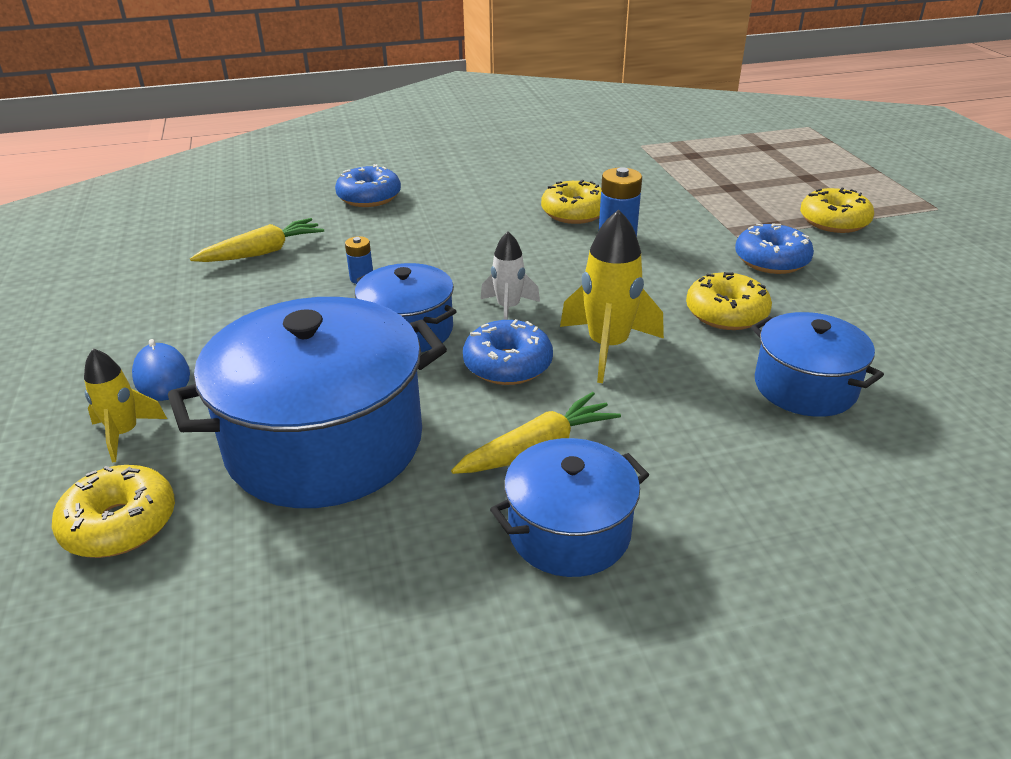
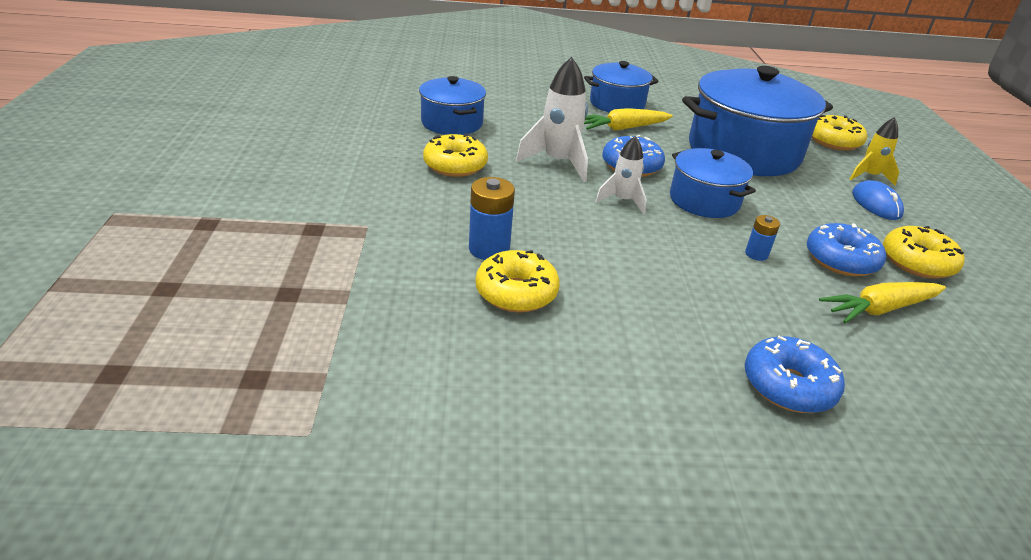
camera: 170 degrees left, 0 degrees up
yellow rocket [560,209,664,383] -> white rocket [516,57,588,182]
blue donut [735,223,814,274] -> blue donut moved to [807,223,886,277]
yellow donut [800,188,874,233] -> yellow donut moved to [883,226,965,279]

